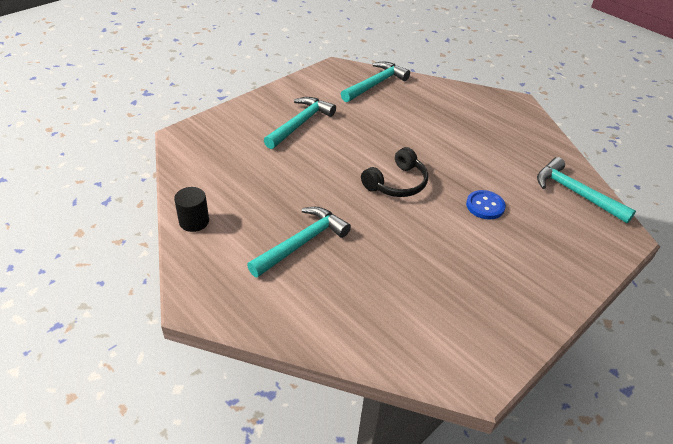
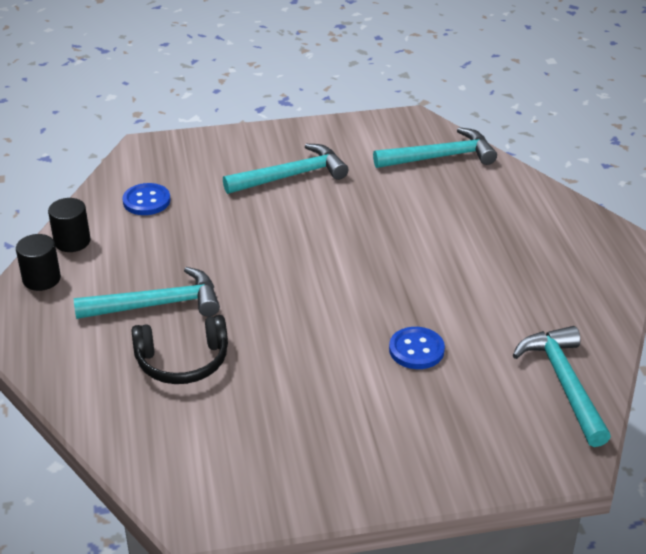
camera: 35 degrees right, 5 degrees down
black headphones [361,147,428,197] -> black headphones moved to [132,315,228,384]
none -> black cylinder [16,234,61,291]
none -> blue button [122,183,171,215]

